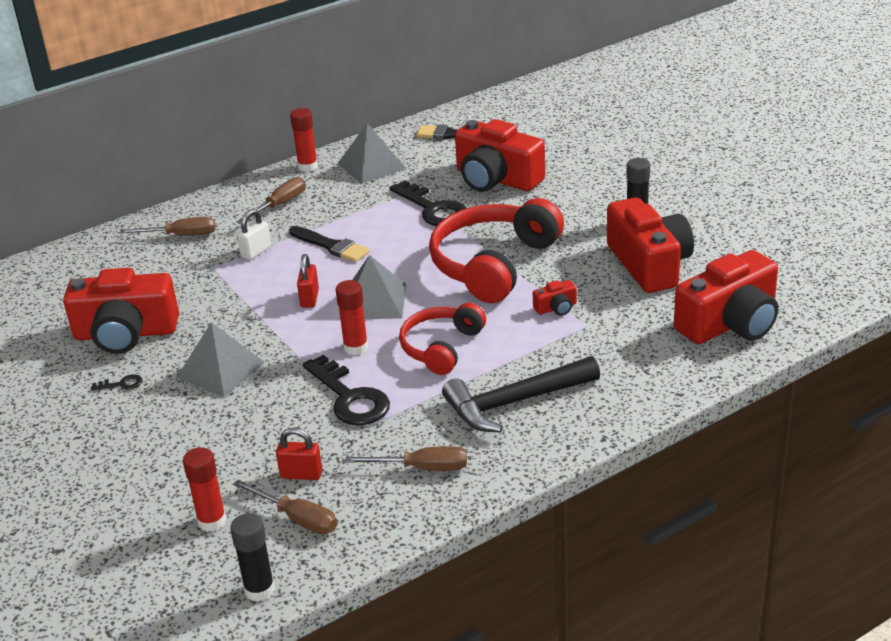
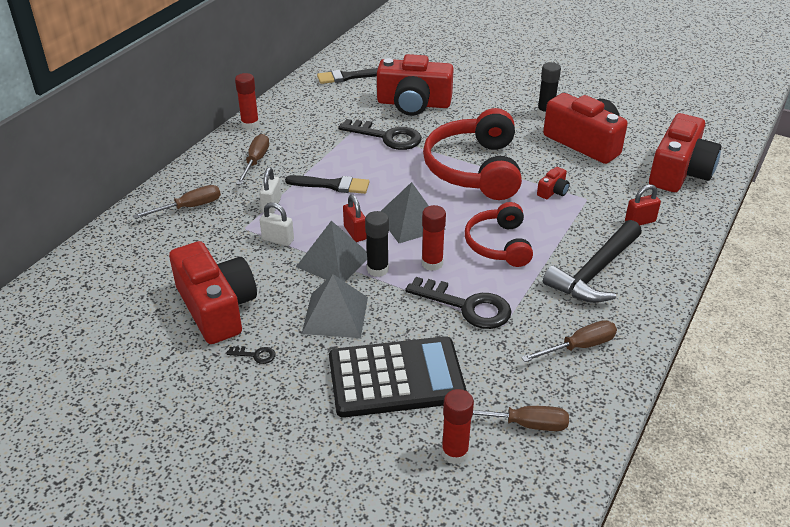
camera: 30 degrees left, 5 degrees up
red camera [63,268,179,354] -> red camera turned 90 degrees counterclockwise [169,241,257,344]
black key [91,374,142,391] -> black key turned 45 degrees clockwise [226,346,276,364]
black glue stick [230,513,275,602] -> black glue stick moved to [365,211,389,277]
red padlock [276,428,322,480] -> red padlock moved to [625,185,661,225]
grey pyramid [338,123,406,184] -> grey pyramid moved to [296,221,367,282]
none -> white padlock [260,202,294,246]
none -> black calculator [329,336,467,417]

